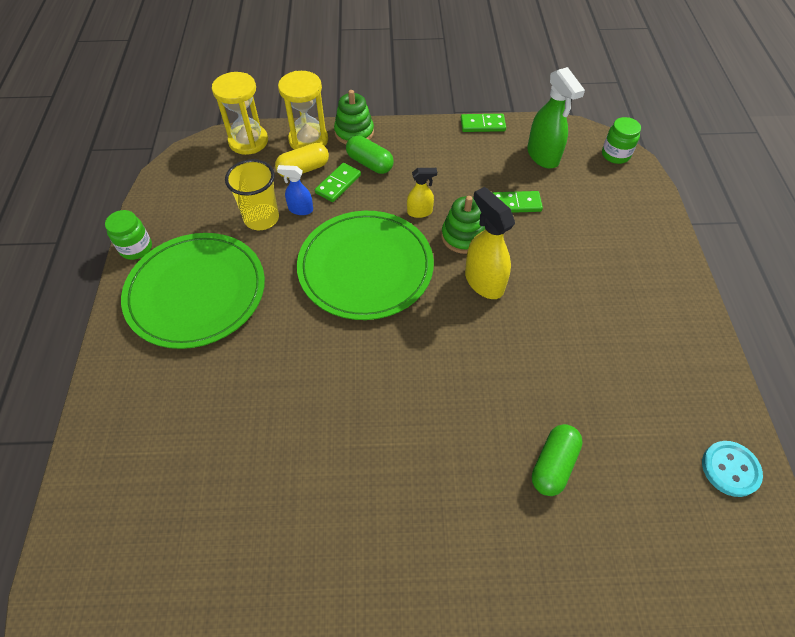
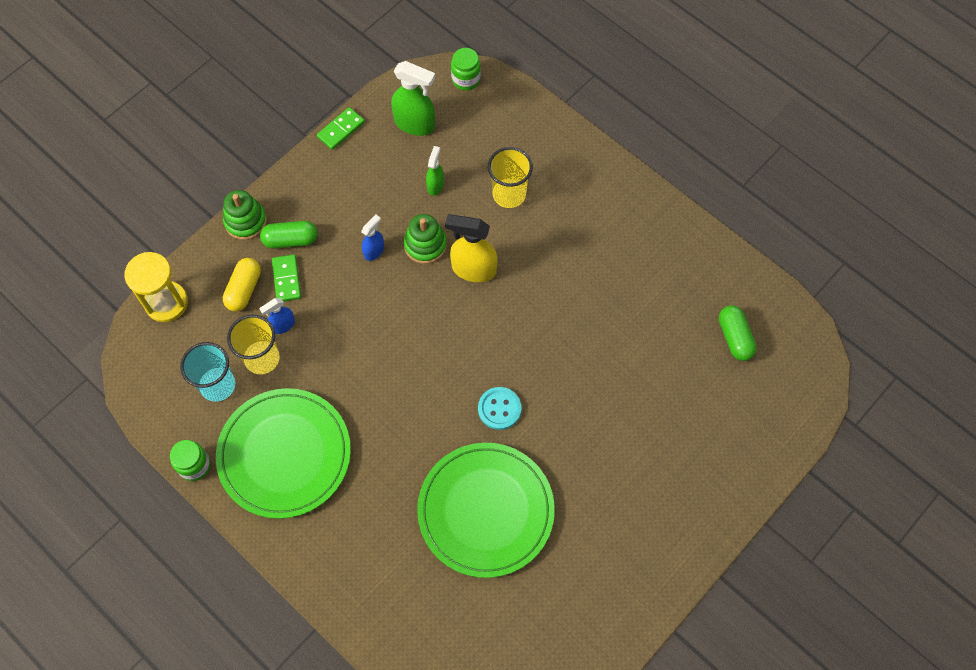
camera: 45 degrees left, 10 degrees up
yellow hourglass [278,71,328,150] -> none
green plate [297,211,434,320] -> green plate moved to [417,443,555,578]
yellow spray bottle [407,168,437,218] -> blue spray bottle [361,214,384,261]
green domino [492,191,543,213] -> green spray bottle [426,146,444,196]
green capsule [532,424,583,496] -> green capsule moved to [719,305,757,361]
turquoise button [702,441,763,497] -> turquoise button moved to [478,387,522,430]
none -> turquoise cup [180,342,235,402]
none -> yellow cup [488,147,533,208]

